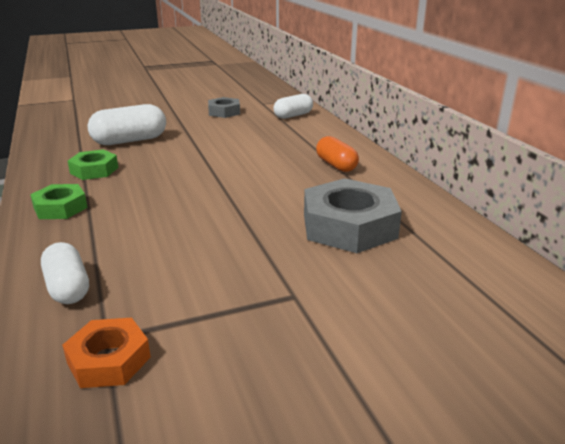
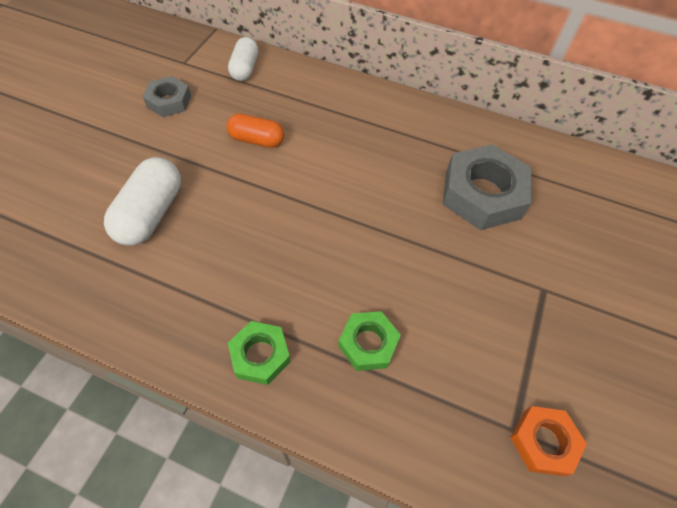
camera: 50 degrees left, 30 degrees up
white capsule [41,242,89,304] -> none
green nut [68,149,118,180] -> green nut moved to [338,311,401,371]
orange capsule [316,136,359,172] -> orange capsule moved to [227,114,284,148]

